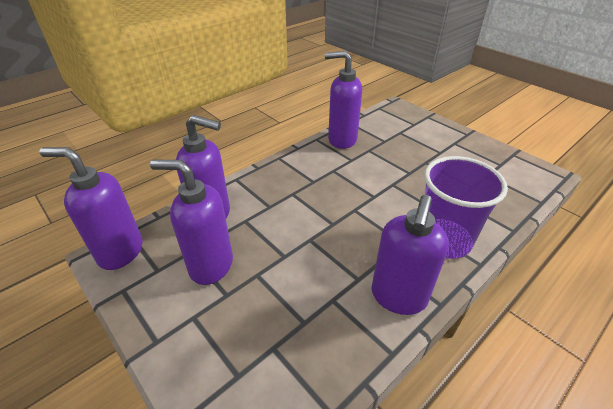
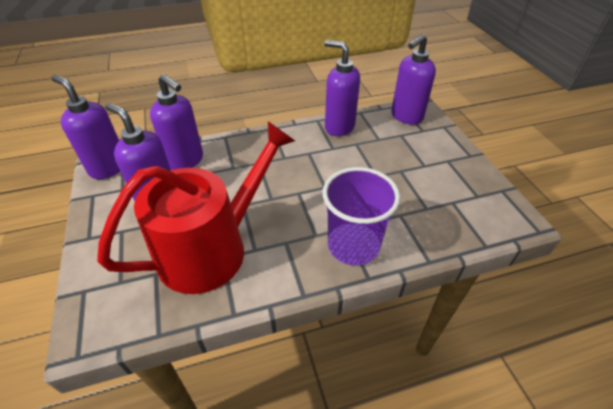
camera: 25 degrees right, 5 degrees up
purple soap dispenser [371,195,449,315] -> purple soap dispenser moved to [391,34,436,125]
none -> red watering can [97,121,295,294]

